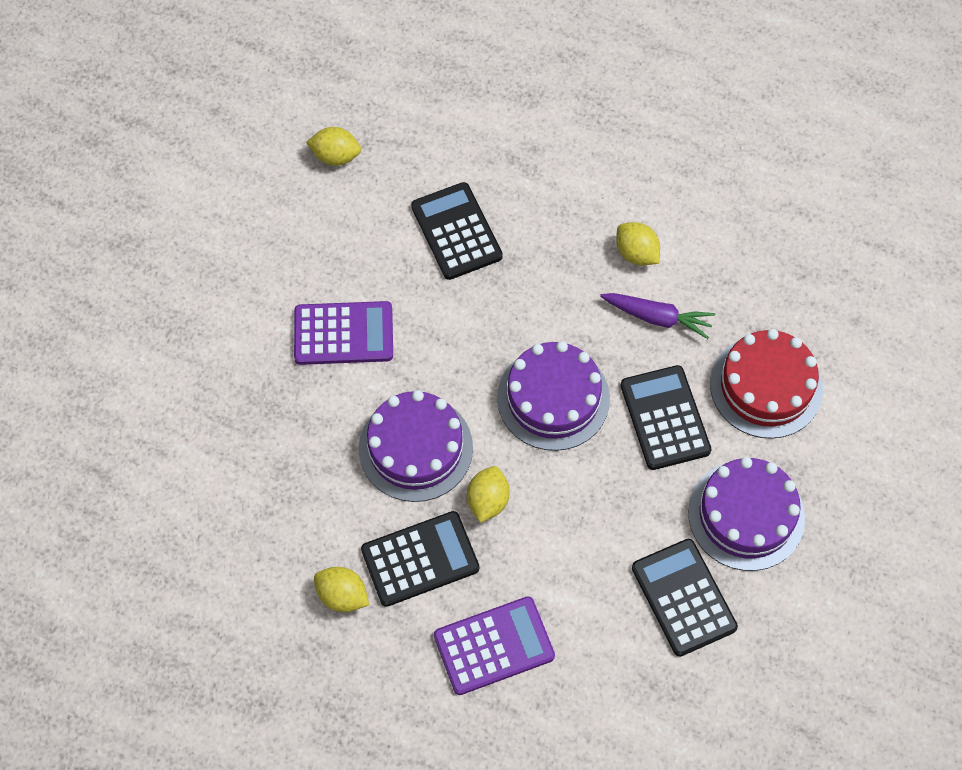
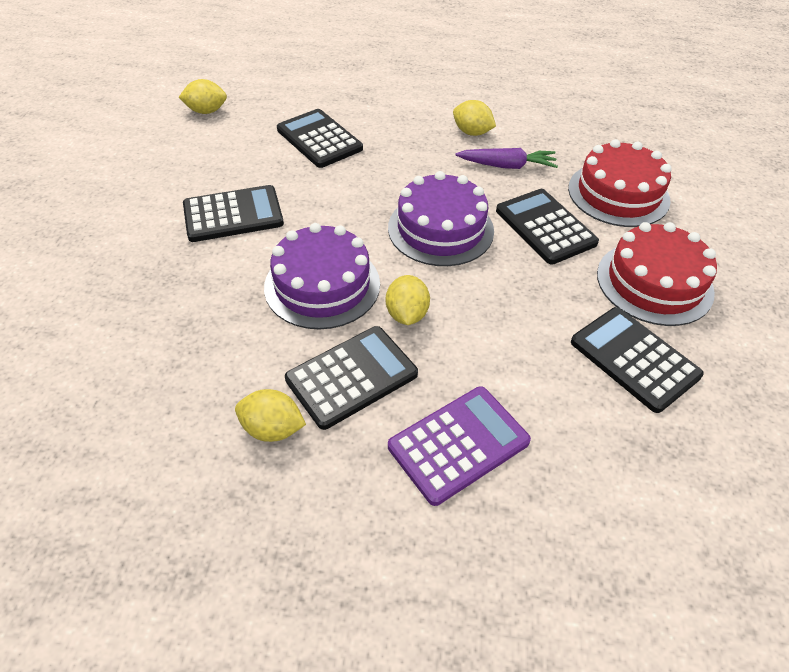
camera: 15 degrees left, 15 degrees down
purple calculator [294,301,393,365] -> black calculator [183,185,284,242]
purple cake [688,457,805,571] -> red cake [597,222,717,326]

